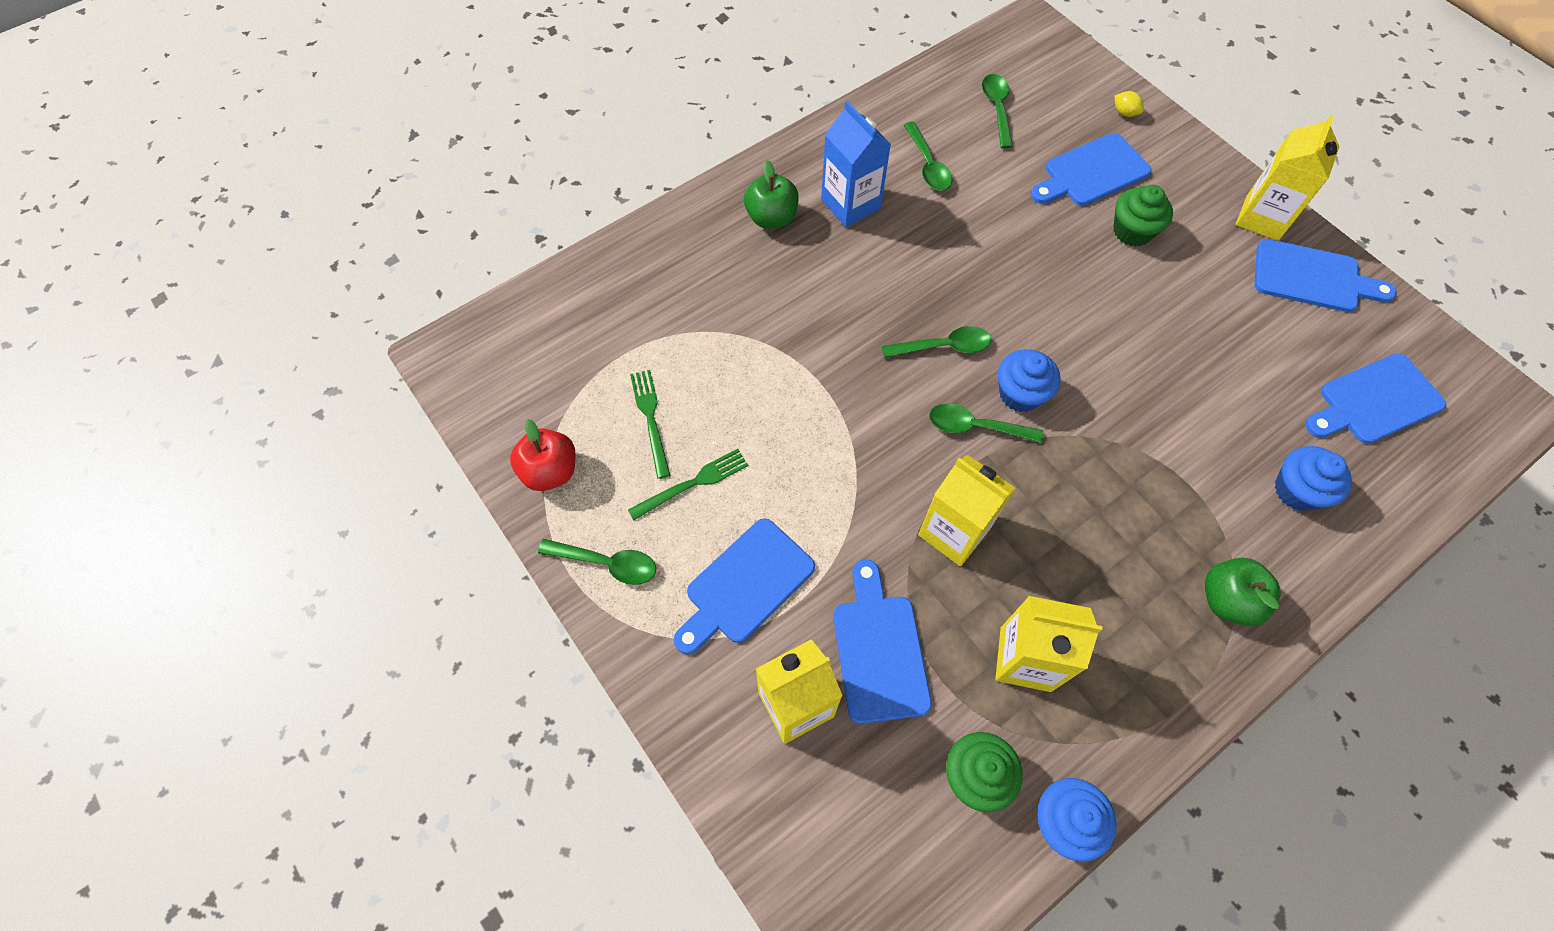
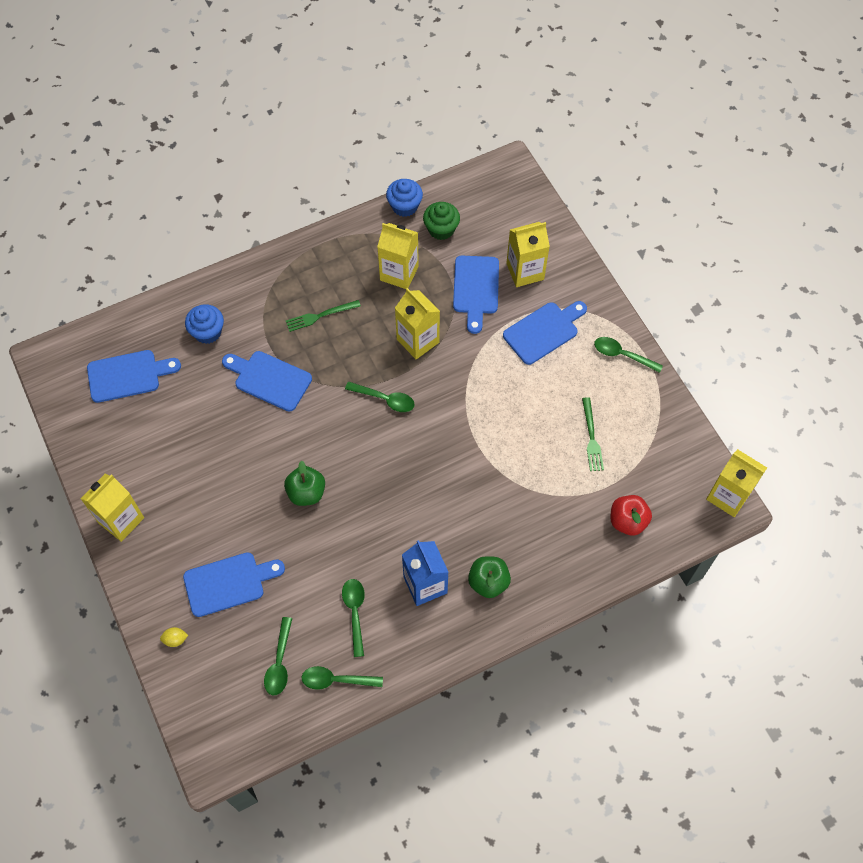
camera: 170 degrees left, 0 degrees up
red apple [510,419,576,491] -> red apple moved to [610,495,652,536]
green fork [628,449,748,520] -> green fork moved to [286,300,361,332]
green spoon [882,326,991,358] -> green spoon moved to [301,666,383,690]
blue cupcake [998,349,1061,412] -> none
yellow lemon [1114,91,1144,117] -> yellow lemon turned 60 degrees counterclockwise [160,627,188,647]
green cupcake [1114,185,1173,247] -> none
green apple [1205,558,1281,626] -> green apple moved to [284,461,325,506]
blue cutting board [1254,239,1397,312] -> blue cutting board moved to [222,351,312,411]
none -> yellow carton [706,449,767,517]

